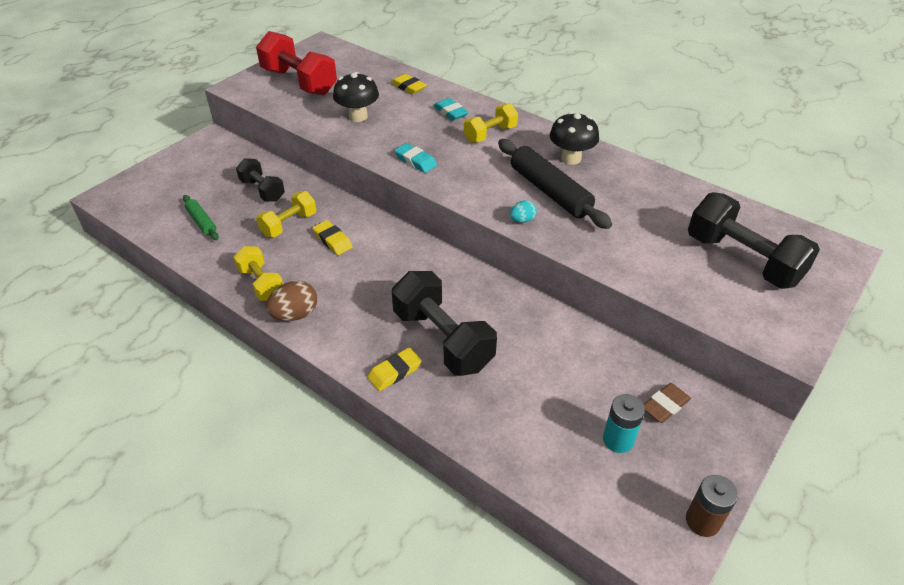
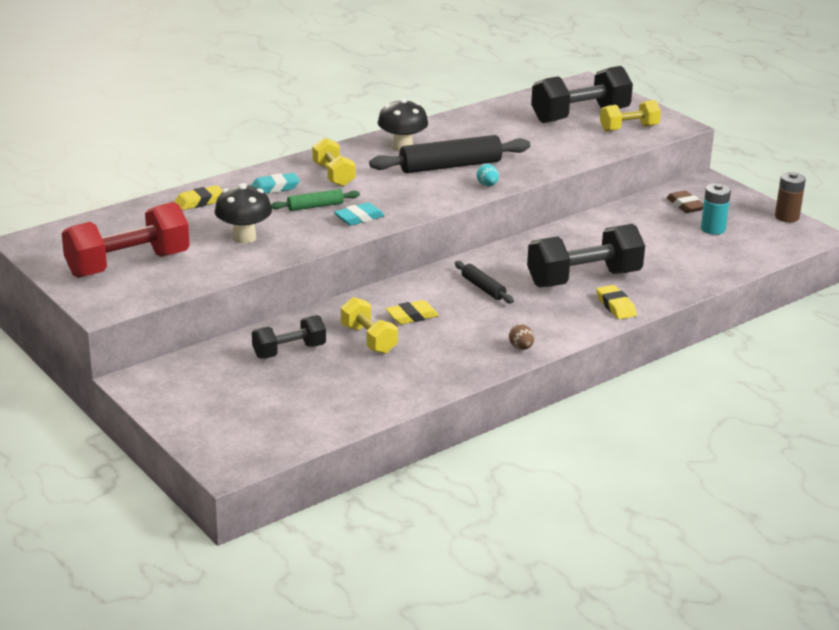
camera: 75 degrees left, 15 degrees down
green rolling pin [183,195,219,240] -> green rolling pin moved to [271,189,360,211]
yellow dumbbell [234,246,283,301] -> yellow dumbbell moved to [600,100,661,132]
brown egg [266,281,317,321] -> brown egg [509,324,534,350], size x0.59
none -> black rolling pin [455,261,514,303]

